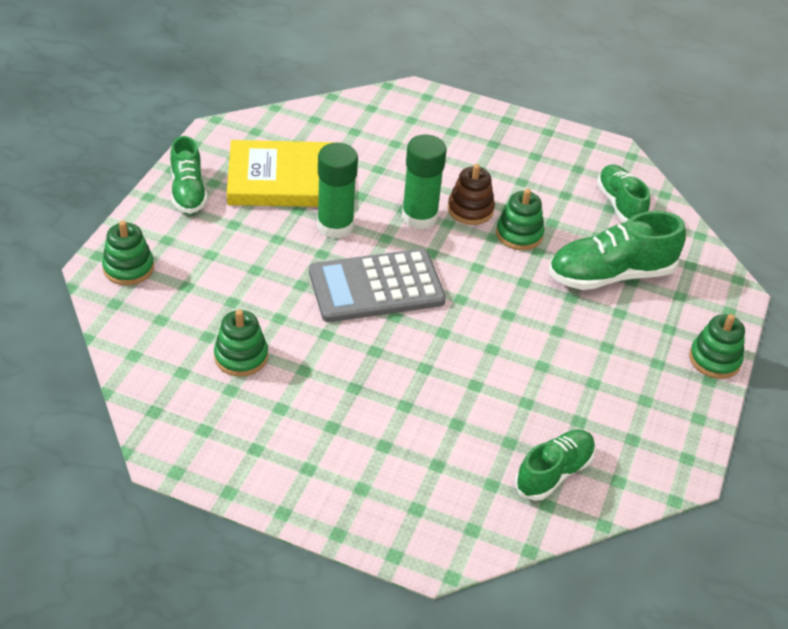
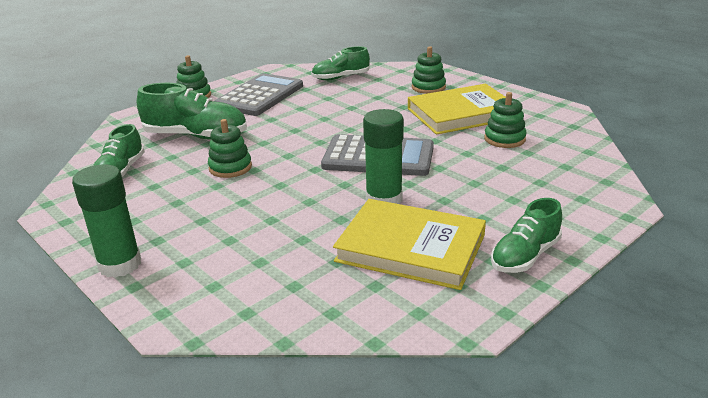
camera: 150 degrees left, 15 degrees down
green stacking toy [102,221,154,285] -> green stacking toy moved to [412,46,446,94]
green shoe [170,136,207,214] -> green shoe turned 150 degrees counterclockwise [491,198,562,273]
green glue stick [402,134,447,229] -> green glue stick moved to [72,164,141,278]
brown stacking toy [448,164,495,225] -> none
none -> grey calculator [214,73,303,116]
none -> yellow book [408,84,506,135]

